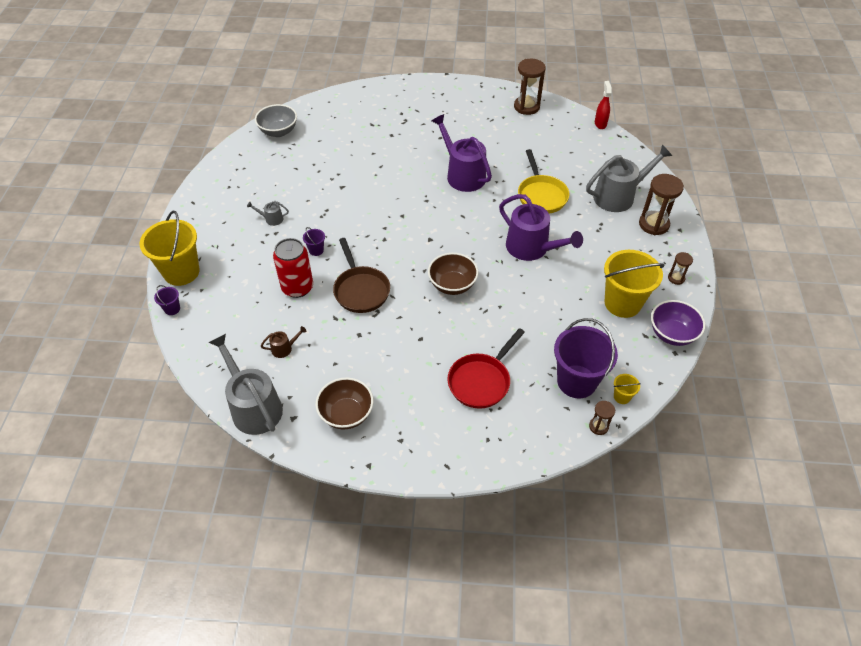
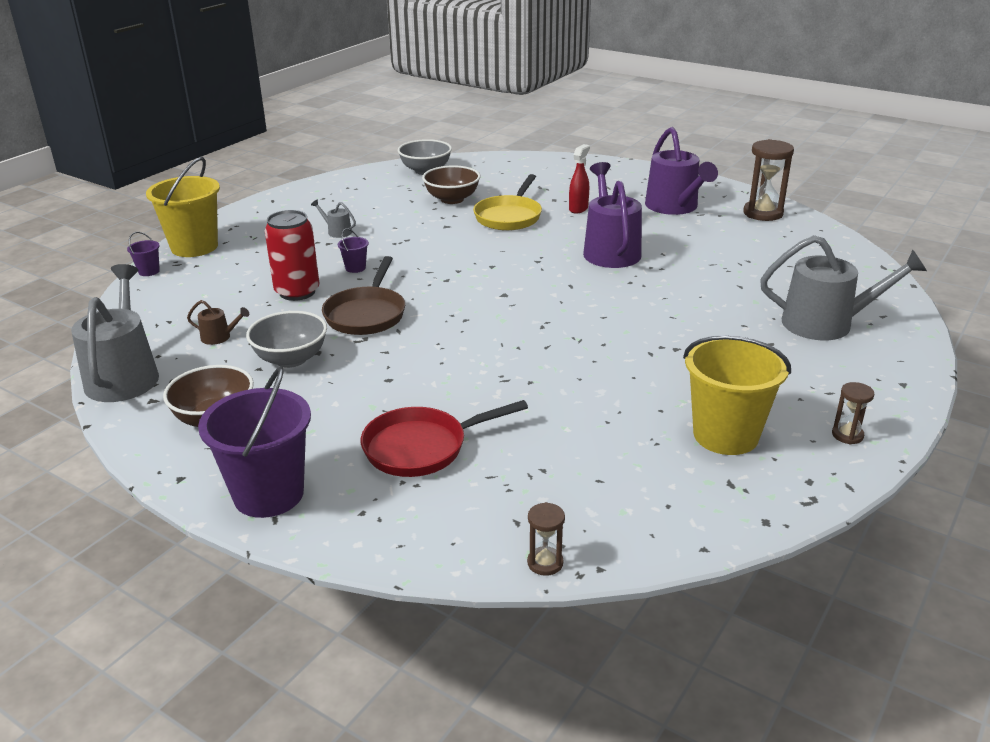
camera: 30 degrees right, 20 degrees down
brown bowl [428,253,478,295] -> brown bowl moved to [422,165,480,204]
purple watering can [499,194,583,261] -> purple watering can moved to [645,127,718,215]
yellow pan [518,149,569,213] -> yellow pan moved to [473,174,542,231]
purple bucket [554,318,618,398] -> purple bucket moved to [198,366,311,518]
red spray bottle [595,81,612,129] -> red spray bottle moved to [569,144,590,213]
yellow bucket [614,374,641,404] -> none
brown hourglass [639,174,684,235] -> none
purple bowl [651,300,706,346] -> none
none -> grey bowl [246,311,327,368]

